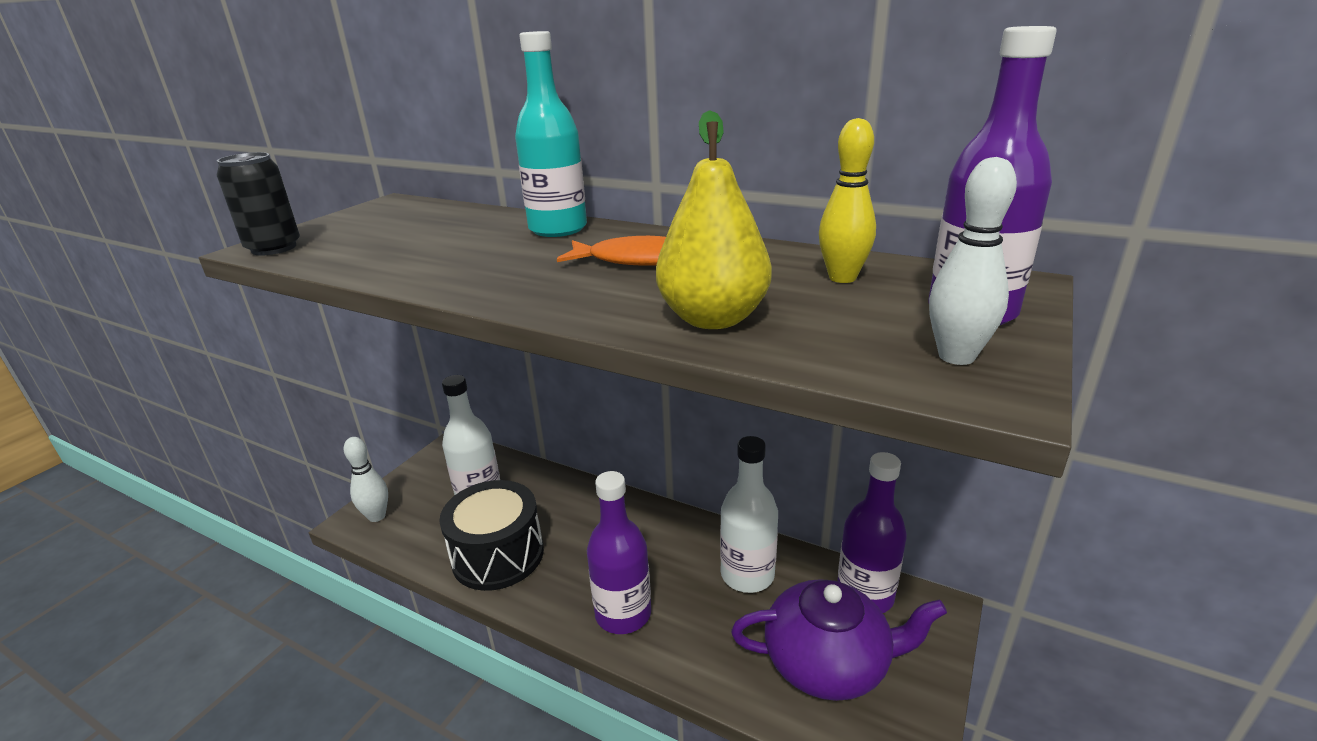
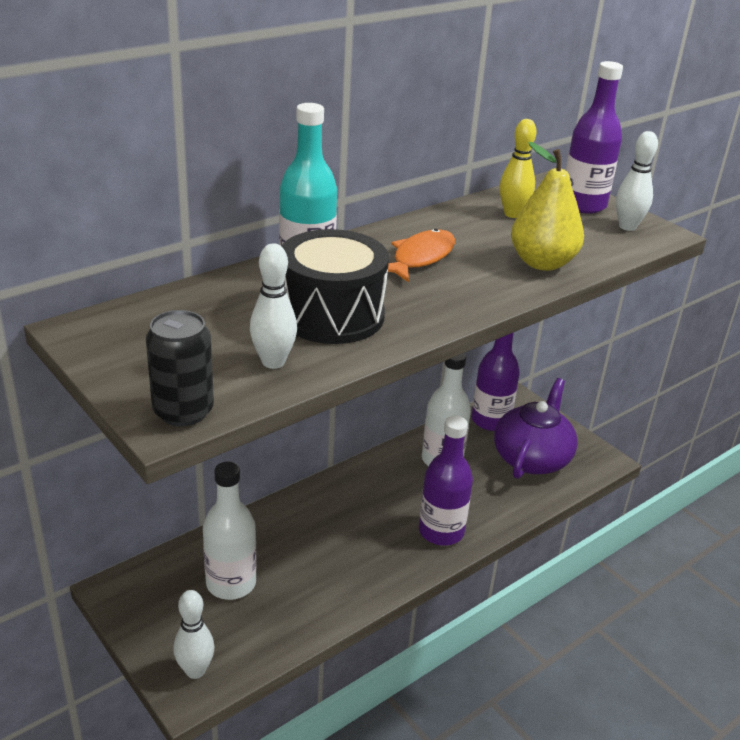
camera: 70 degrees left, 5 degrees up
black drum [439,480,544,591] -> black drum moved to [282,229,389,344]
none -> white bowling pin [250,243,297,369]

